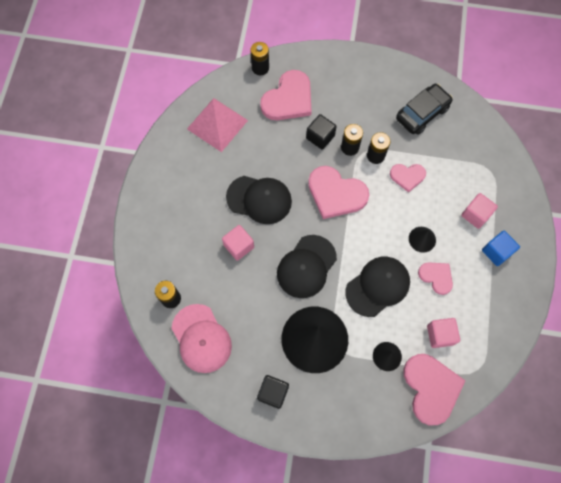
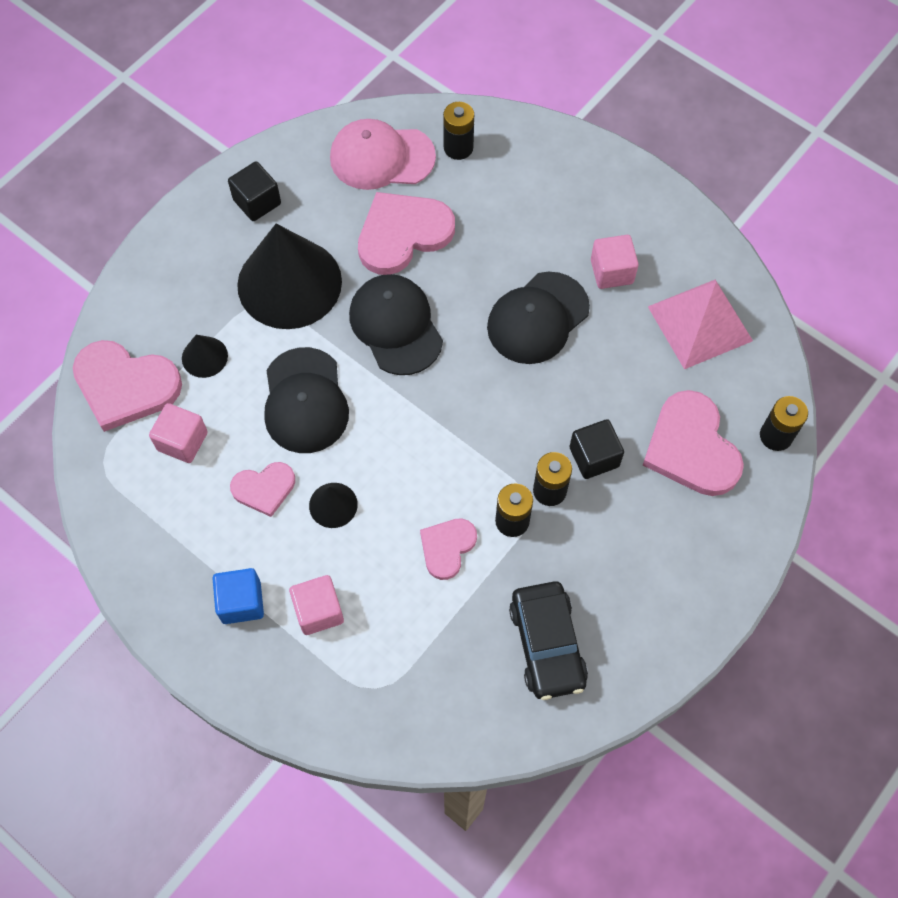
camera: 120 degrees right, 5 degrees down
pink cube [222,225,254,261] -> pink cube moved to [591,235,639,289]
pink heart [308,166,369,219] -> pink heart moved to [358,192,455,275]

